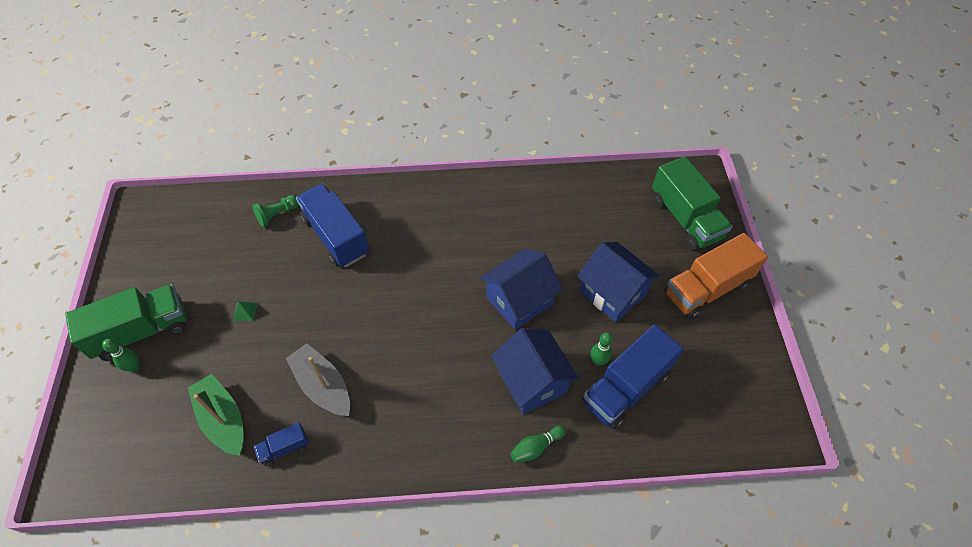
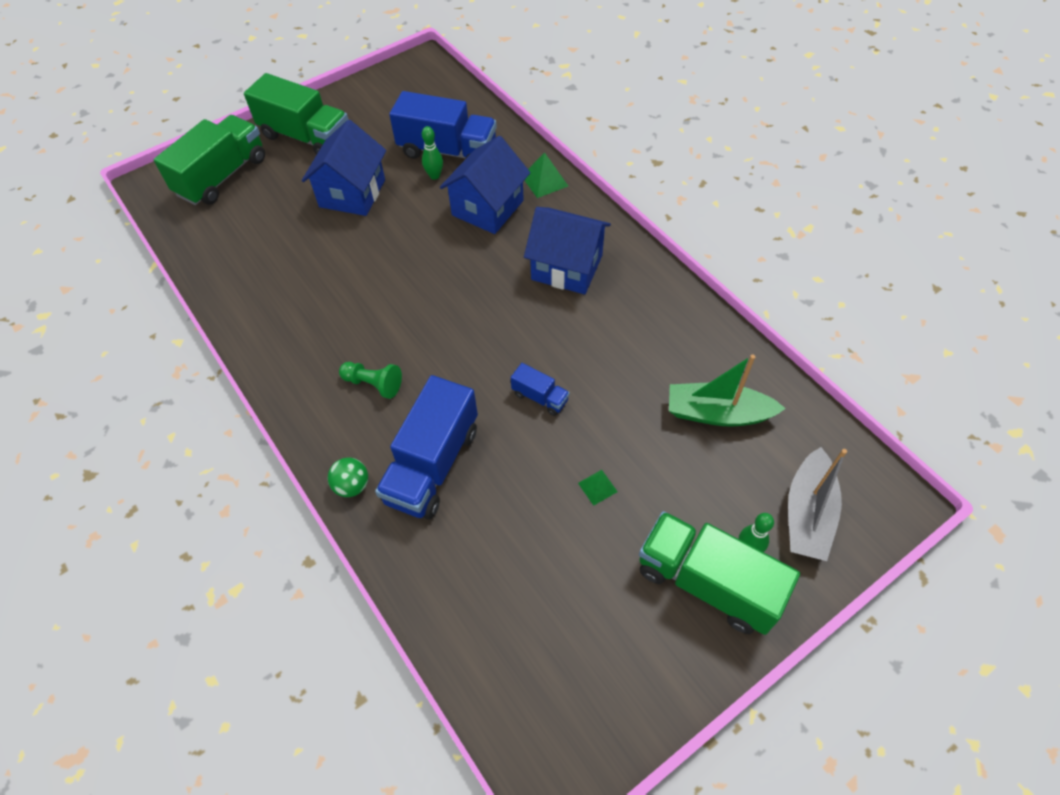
camera: 120 degrees left, 0 degrees up
green boat [188,374,244,456] -> green boat turned 75 degrees clockwise [669,355,786,427]
green pawn [252,195,299,227] -> green pawn moved to [339,362,402,399]
blue truck [254,422,309,466] -> blue truck moved to [511,363,570,416]
grey boat [286,343,350,416] -> grey boat moved to [788,447,847,561]
blue house [480,249,563,330] -> blue house moved to [524,207,611,294]
green bowling pin [510,425,566,463] -> green pyramid [524,153,568,198]
orange truck [665,233,768,319] -> green truck [244,73,348,155]
none -> green ball [328,457,368,497]

